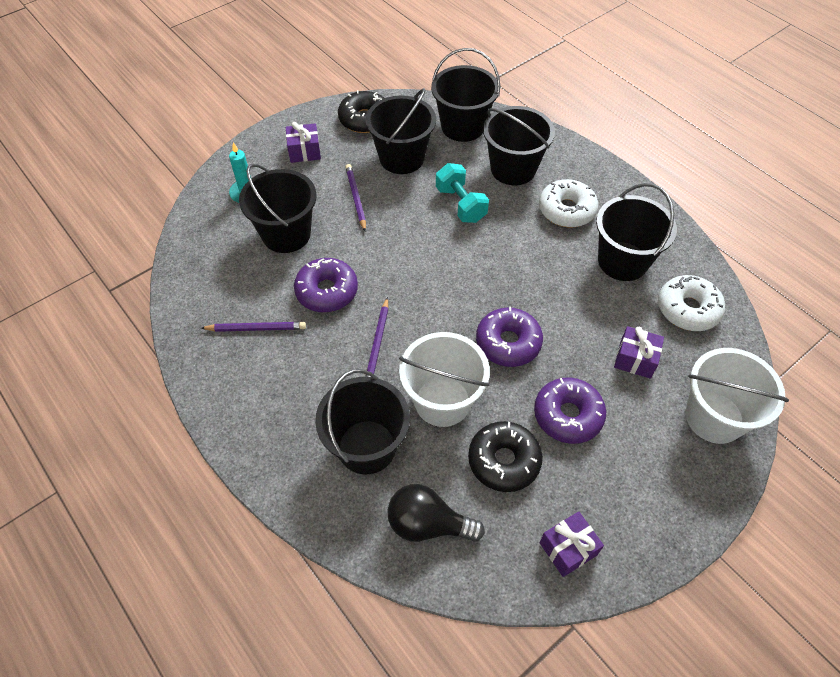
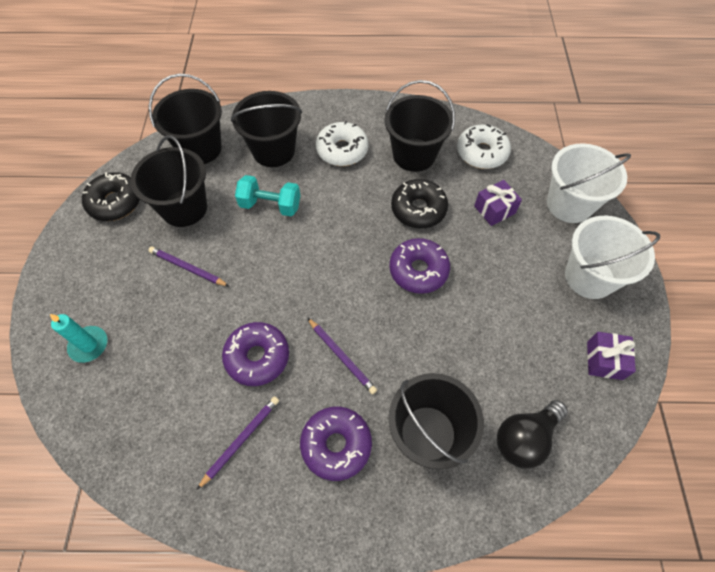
camera: 50 degrees left, 5 degrees up
black bucket [239,164,317,253] -> none
purple gift [286,122,321,163] -> none
white bucket [399,332,490,427] -> white bucket moved to [565,216,660,299]
black donut [468,421,543,492] -> black donut moved to [391,179,448,228]
purple donut [534,378,606,444] -> purple donut moved to [300,407,372,481]

